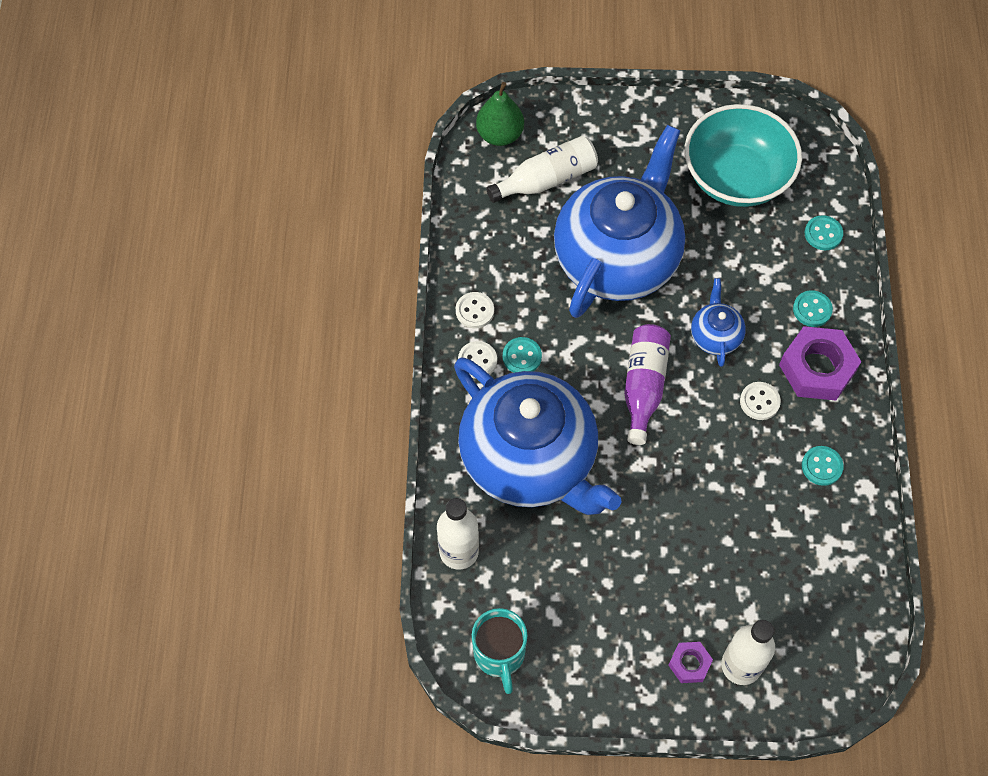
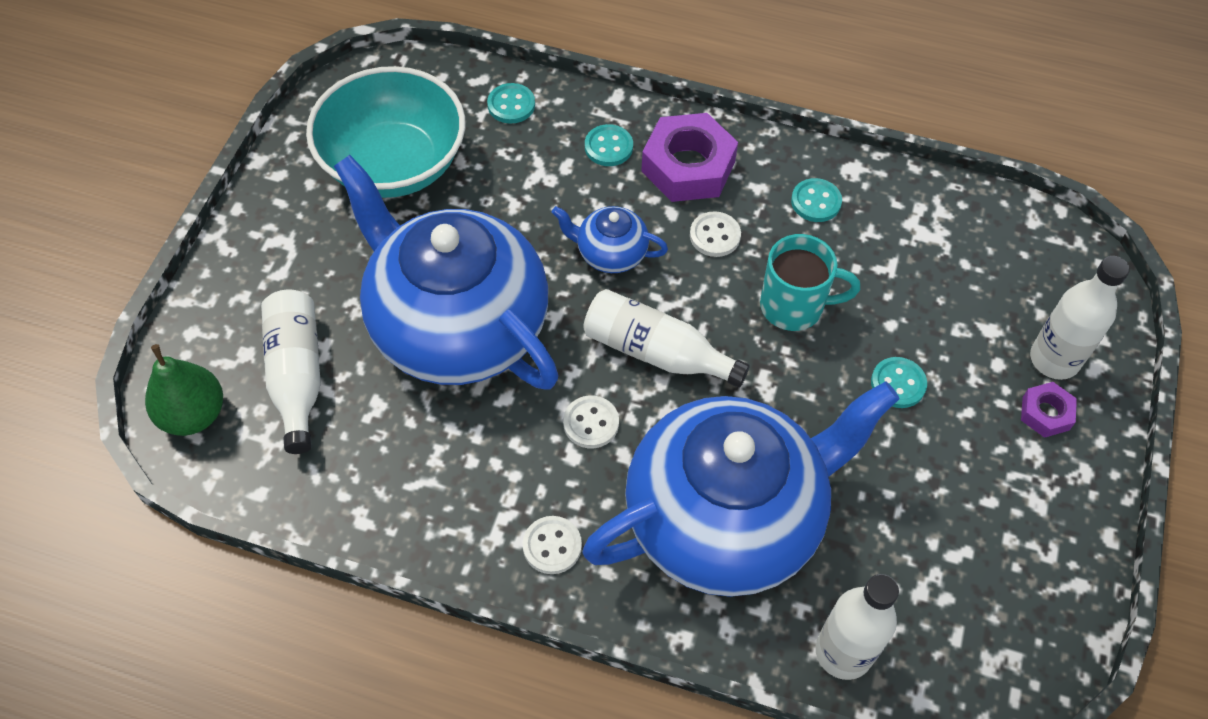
camera: 75 degrees left, 5 degrees down
white button [456,292,494,328] -> white button moved to [563,396,619,448]
turquoise mug [472,608,527,694] -> turquoise mug moved to [760,234,860,331]
turquoise button [503,337,542,373] -> turquoise button moved to [871,357,927,408]
purple bottle [624,324,671,445] -> white bottle [583,289,750,388]

